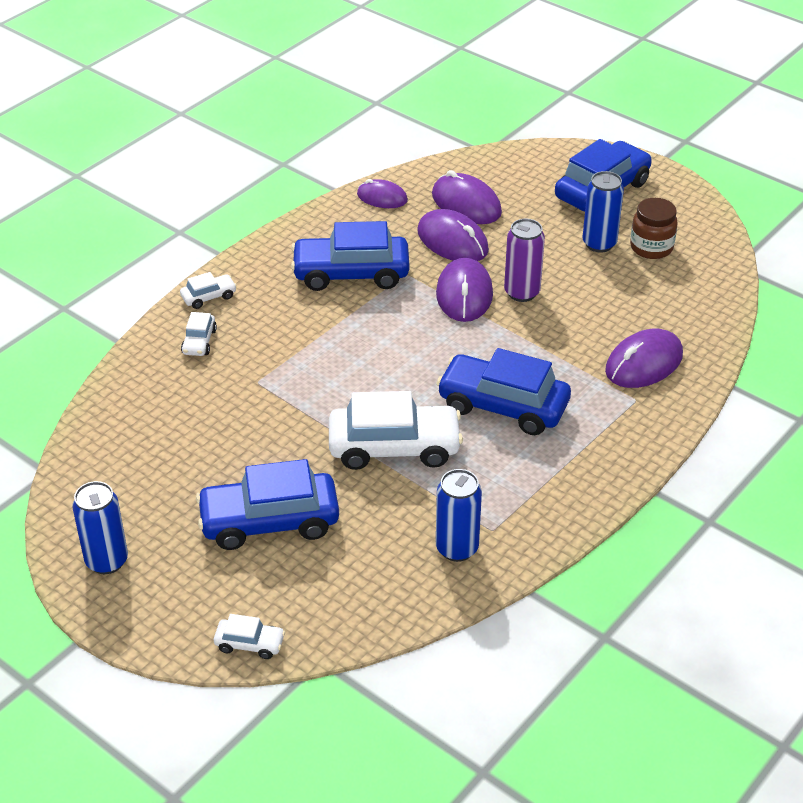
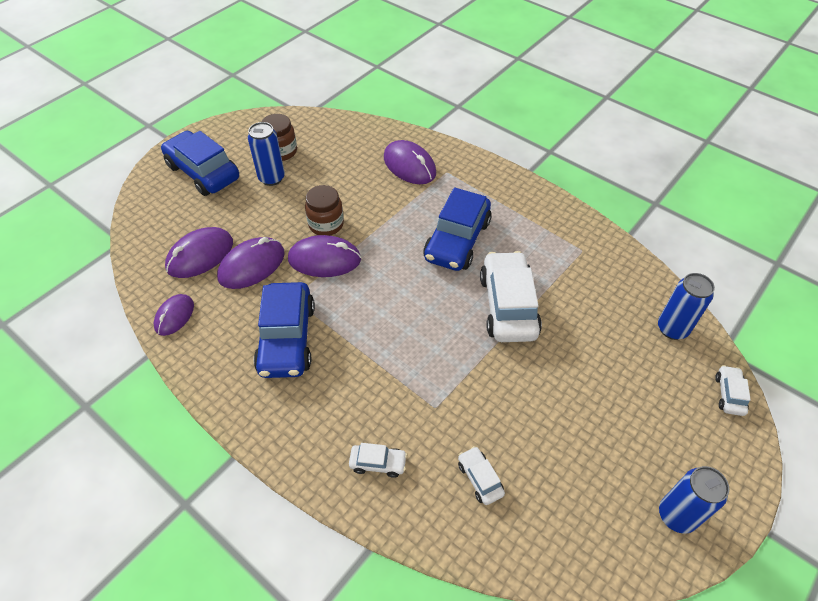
camera: 90 degrees left, 10 degrees up
white car [180,272,237,309] -> white car moved to [458,446,505,505]
blue car [196,459,339,550] -> none
blue can [436,469,482,562] -> blue can moved to [658,273,715,340]
purple can [504,219,545,302] -> brown jar [305,185,344,236]

